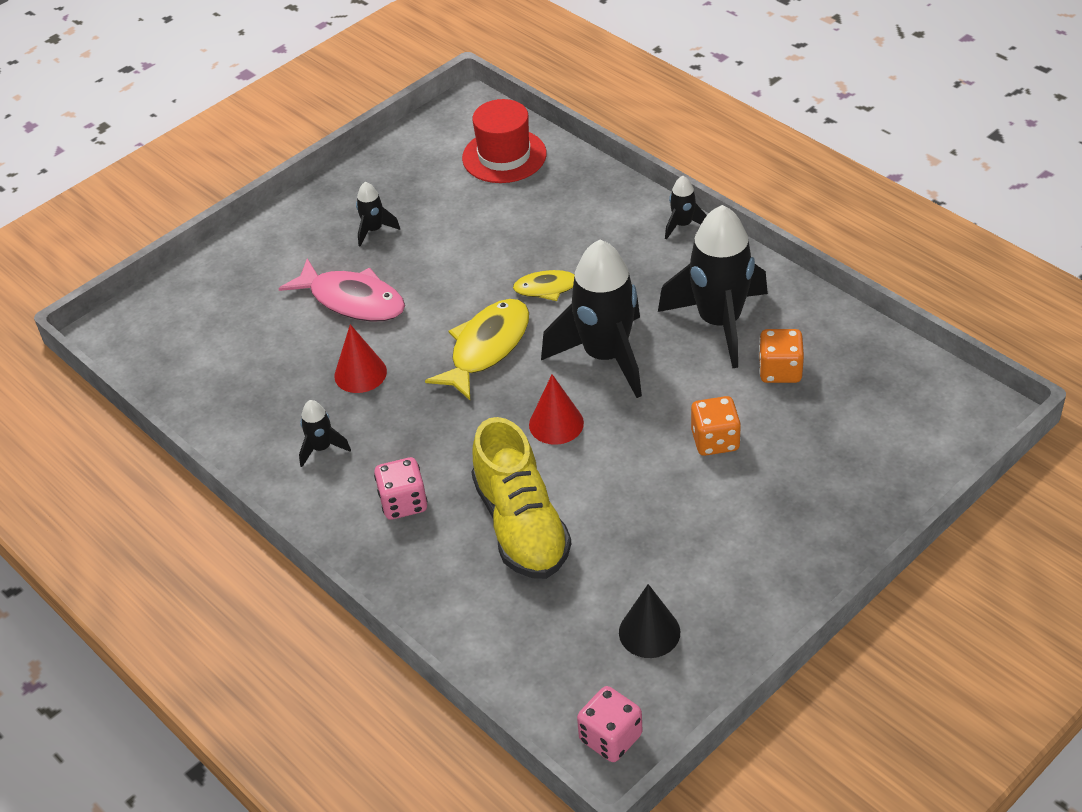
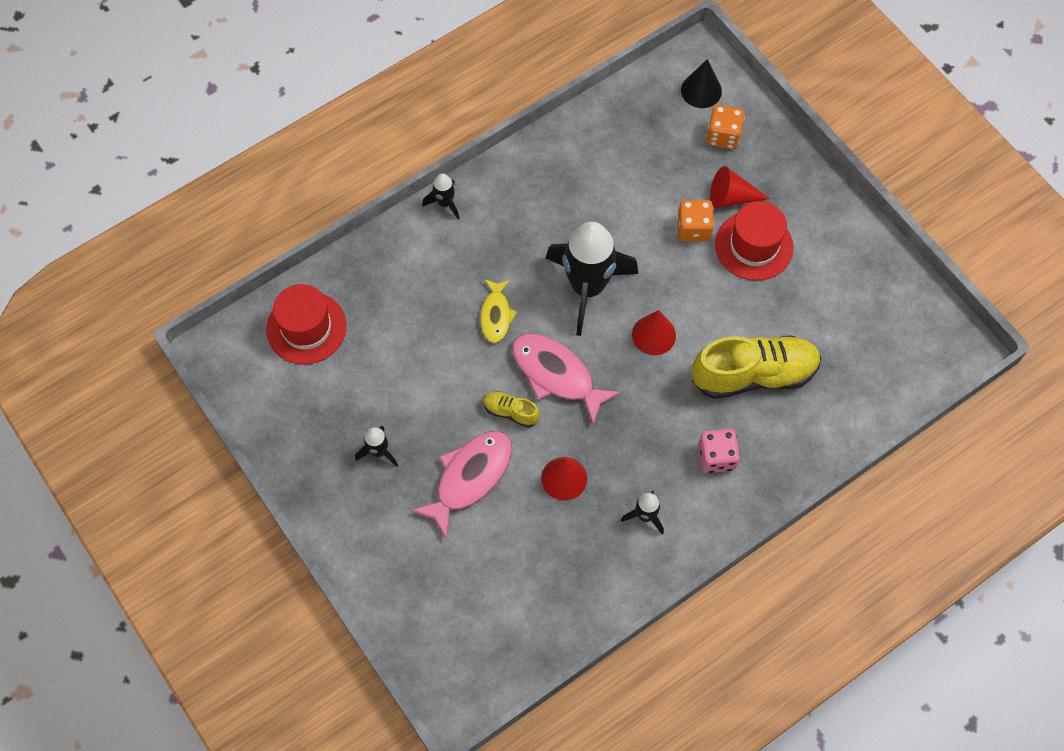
camera: 85 degrees left, 20 degrees up
yellow fish [425,299,529,400] -> pink fish [512,334,621,425]
pink dice [577,686,642,762] -> none
black cone [619,584,680,658] -> black cone moved to [681,59,722,108]
black rocket [658,205,768,368] -> none
orange dice [759,329,804,383] -> orange dice moved to [706,105,745,149]
none -> yellow shoe [483,391,540,428]
none -> red cone [710,166,770,208]
none -> red hat [715,201,794,281]

